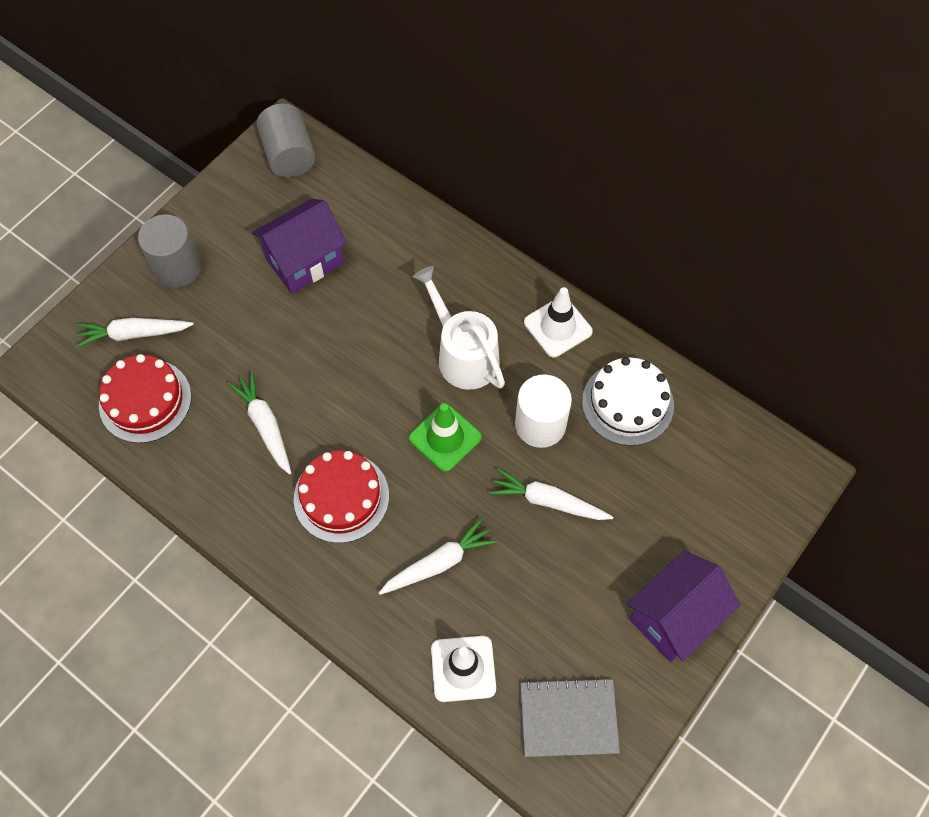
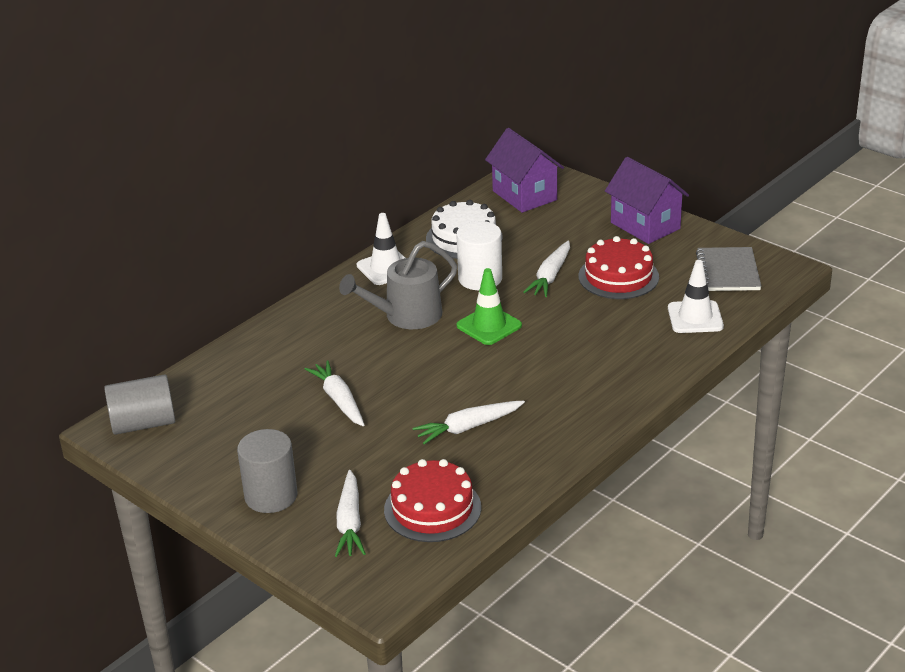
camera: 85 degrees left, 30 degrees down
purple house [252,199,347,294] -> purple house moved to [485,128,564,213]
red cake [294,451,389,543] -> red cake moved to [579,236,659,299]
white carrot [379,518,497,595] -> white carrot moved to [305,360,365,426]
white watering can [413,266,505,390] -> grey watering can [339,241,457,329]

